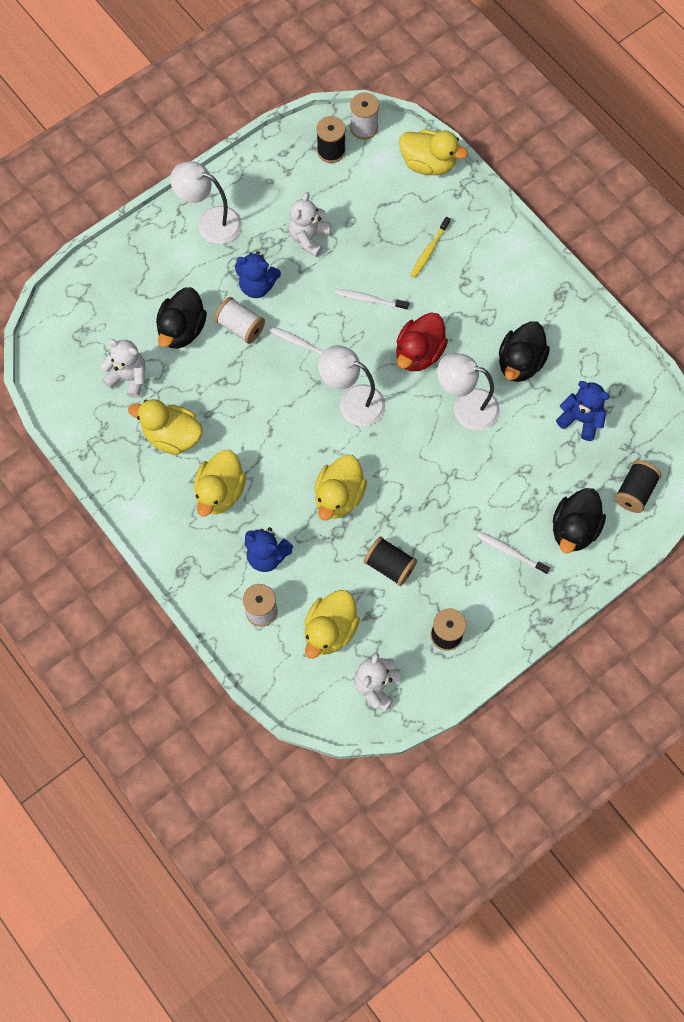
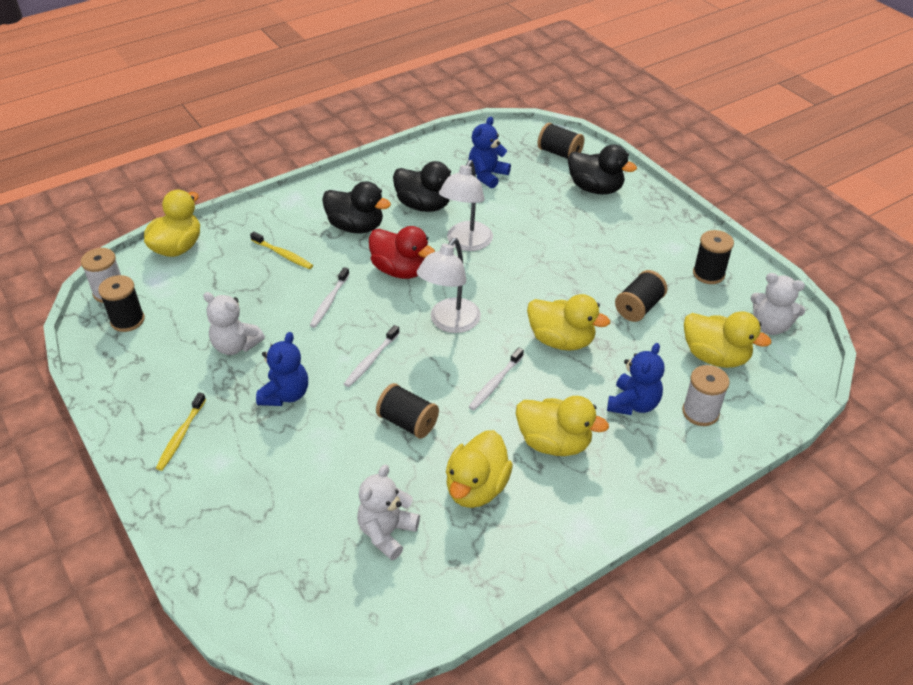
camera: 85 degrees left, 25 degrees down
black duck [156,287,207,349] -> black duck moved to [322,181,391,233]
white lamp [170,162,242,244] -> yellow toothbrush [156,393,206,471]
white spool [214,297,265,344] -> none
white toothbrush [477,531,550,574] -> white toothbrush moved to [469,348,524,410]
none -> black spool [376,383,439,439]

